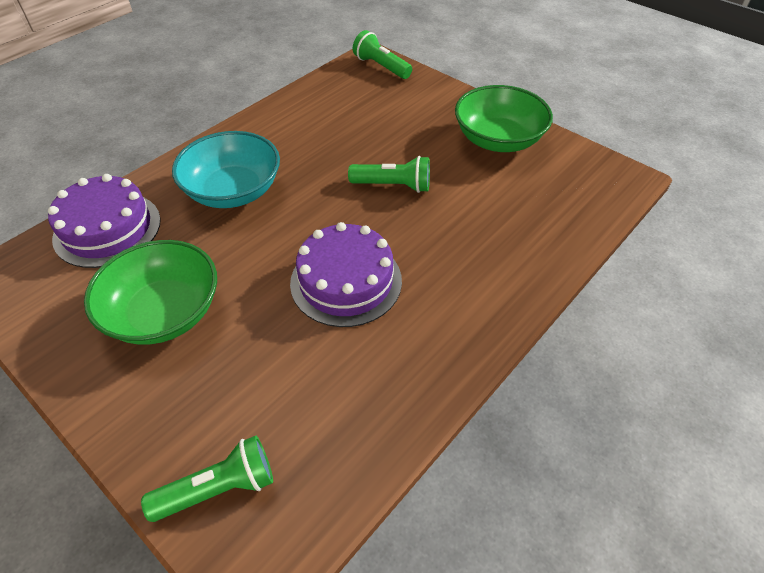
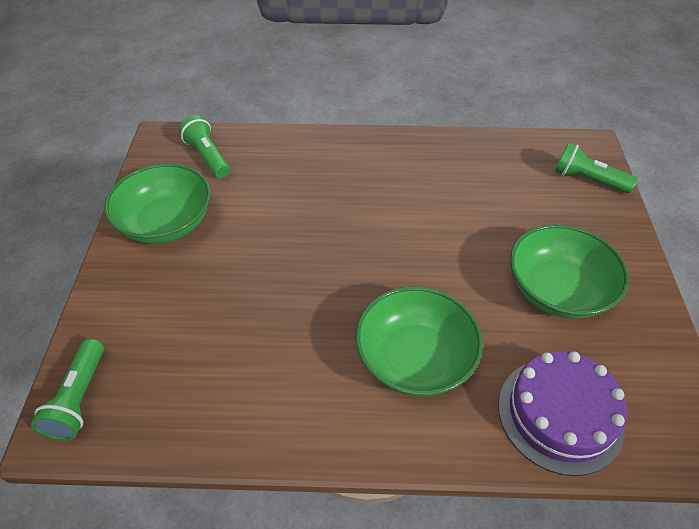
camera: 130 degrees left, 0 degrees up
turquoise bowl [172,131,280,208] -> green bowl [355,286,483,396]
purple cake [290,222,402,327] -> none
green flashlight [348,156,430,193] -> green flashlight moved to [179,115,230,178]

